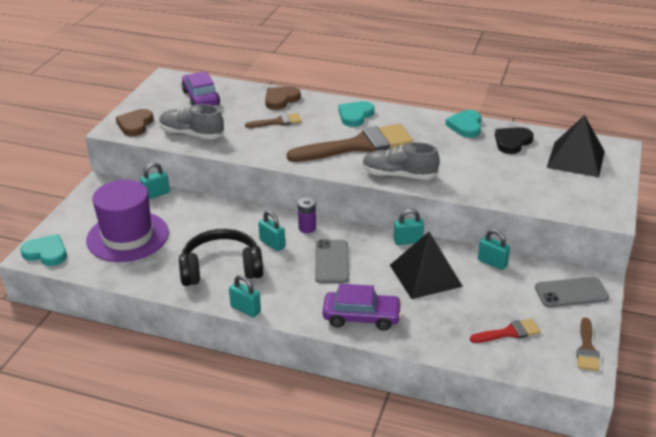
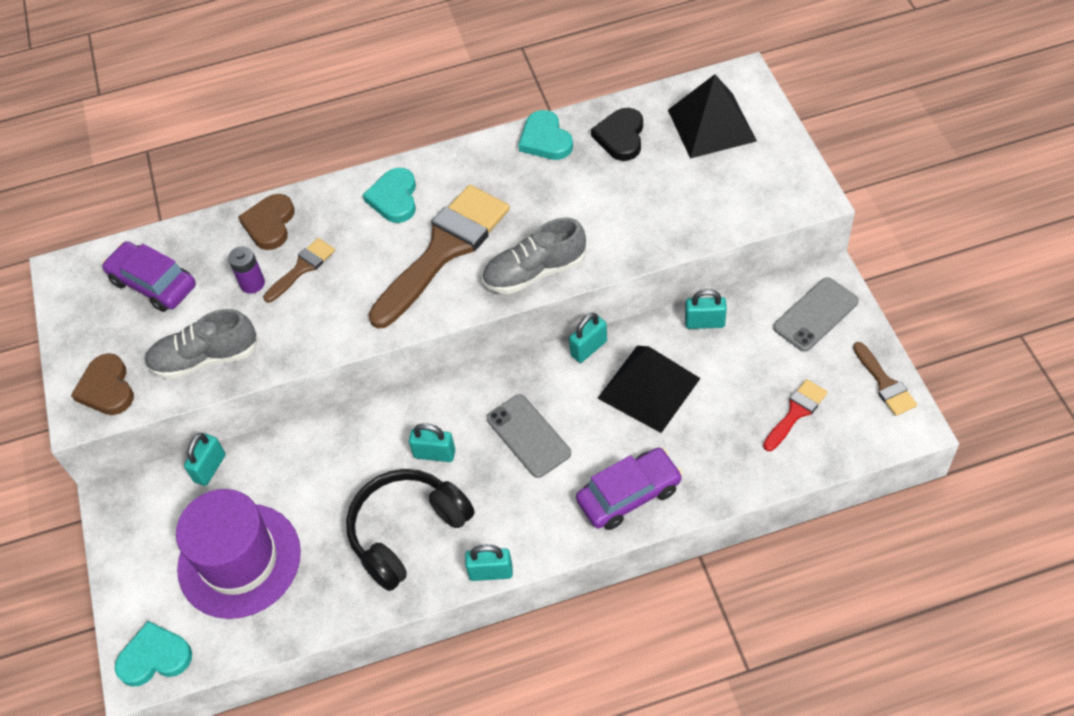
camera: 30 degrees left, 20 degrees up
purple battery [298,197,316,233] -> purple battery moved to [228,246,265,294]

